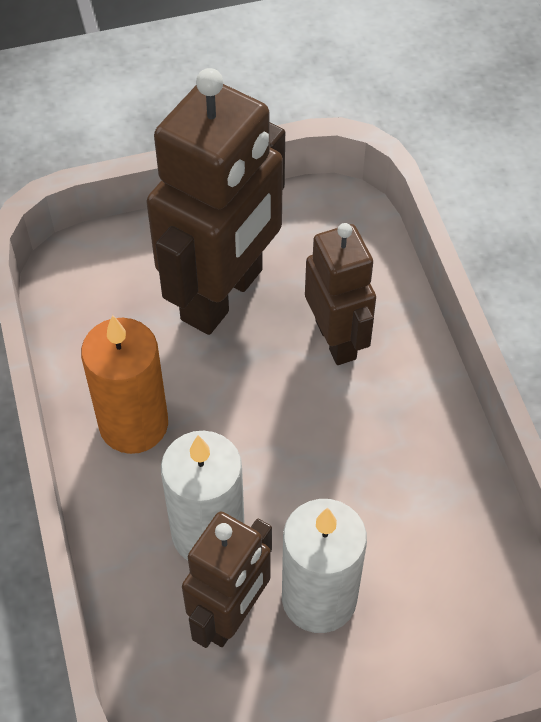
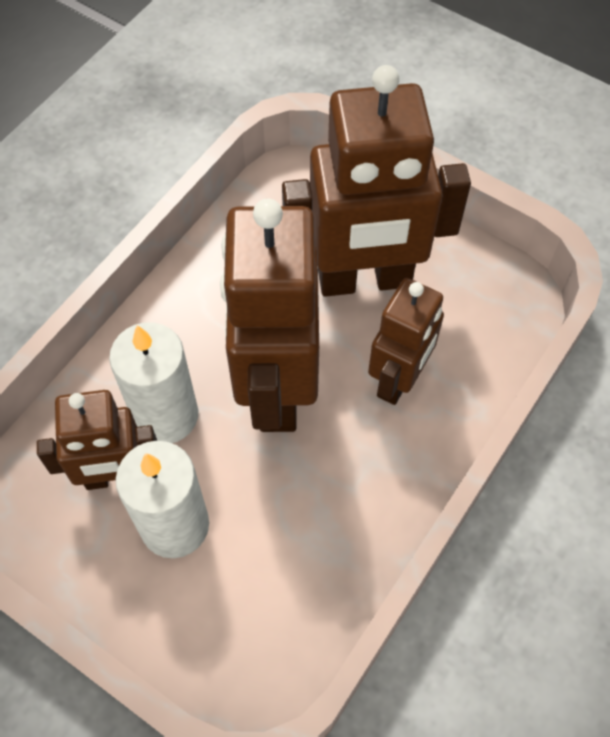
camera: 50 degrees right, 5 degrees up
orange candle [81,315,168,454] -> none
none -> brown robot [220,198,319,432]

